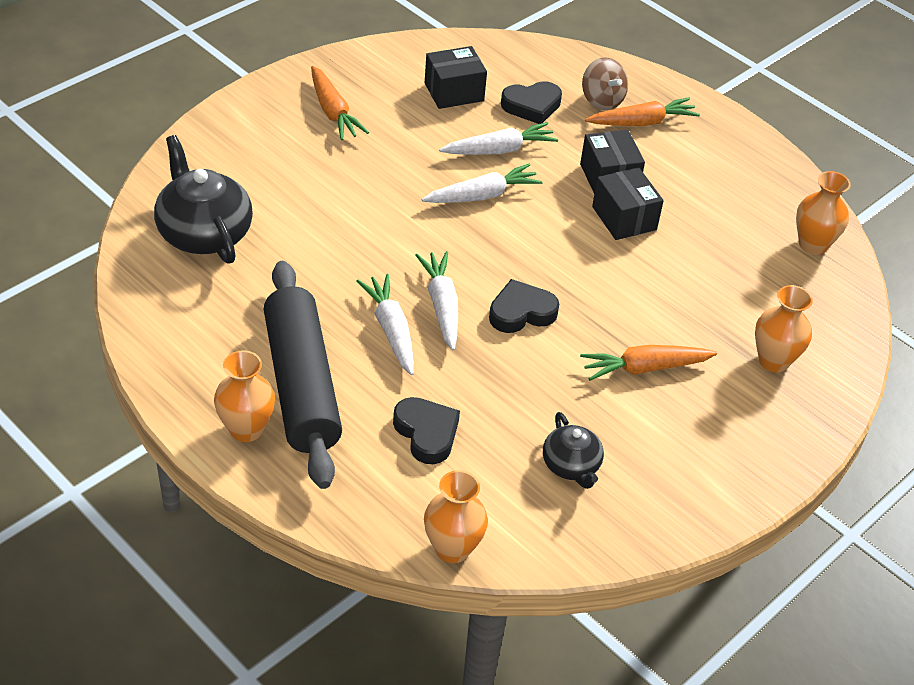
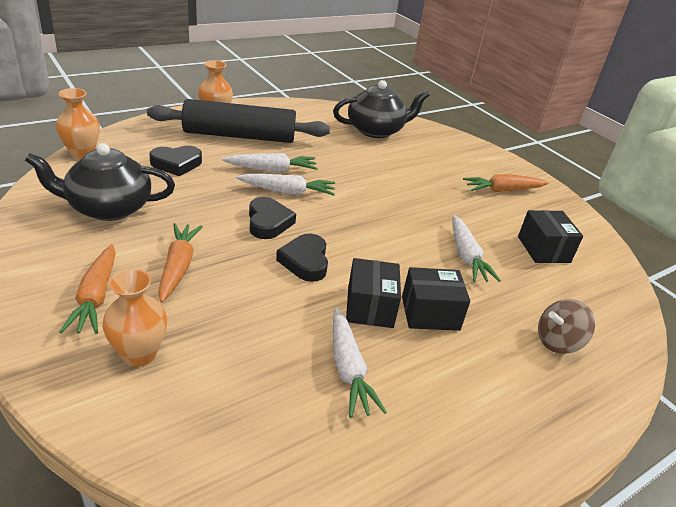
camera: 100 degrees right, 10 degrees down
white carrot [422,164,543,203] -> white carrot moved to [333,307,387,418]
black heart [501,81,562,124] -> black heart moved to [276,234,328,282]
black teapot [543,412,604,489] -> black teapot [25,143,175,221], size x1.78
orange carrot [585,97,700,126] -> orange carrot moved to [59,244,116,334]
black box [592,167,664,240] -> black box turned 75 degrees counterclockwise [346,258,401,328]
orange vase [796,171,851,255] -> none

